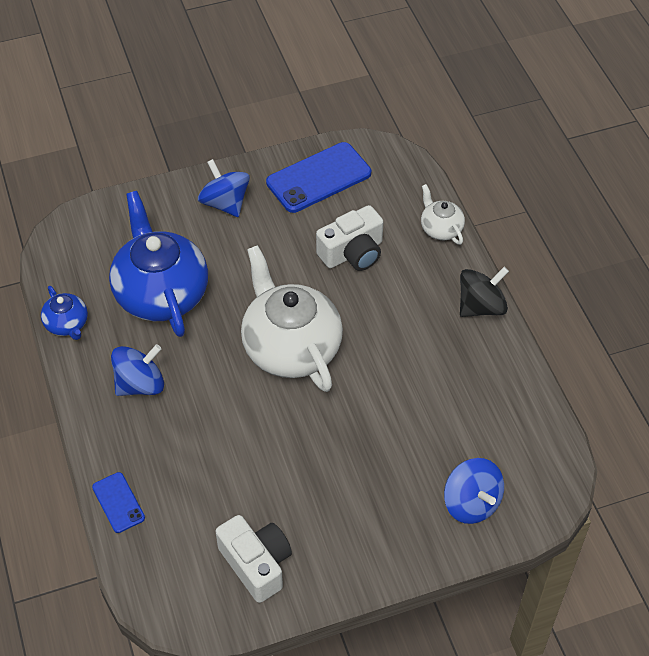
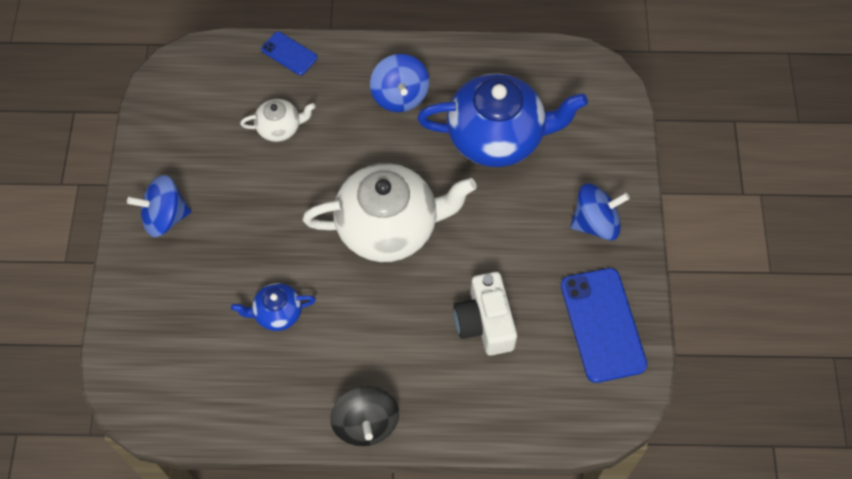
camera: 110 degrees right, 10 degrees up
blue teapot [41,286,88,340] -> blue teapot moved to [231,283,316,331]
blue phone [92,472,145,533] -> blue phone turned 45 degrees clockwise [261,31,318,75]
white camera [215,515,292,603] -> none
white teapot [421,184,465,245] -> white teapot moved to [240,99,315,142]
blue spinning top [444,458,504,524] -> blue spinning top moved to [127,175,191,237]

